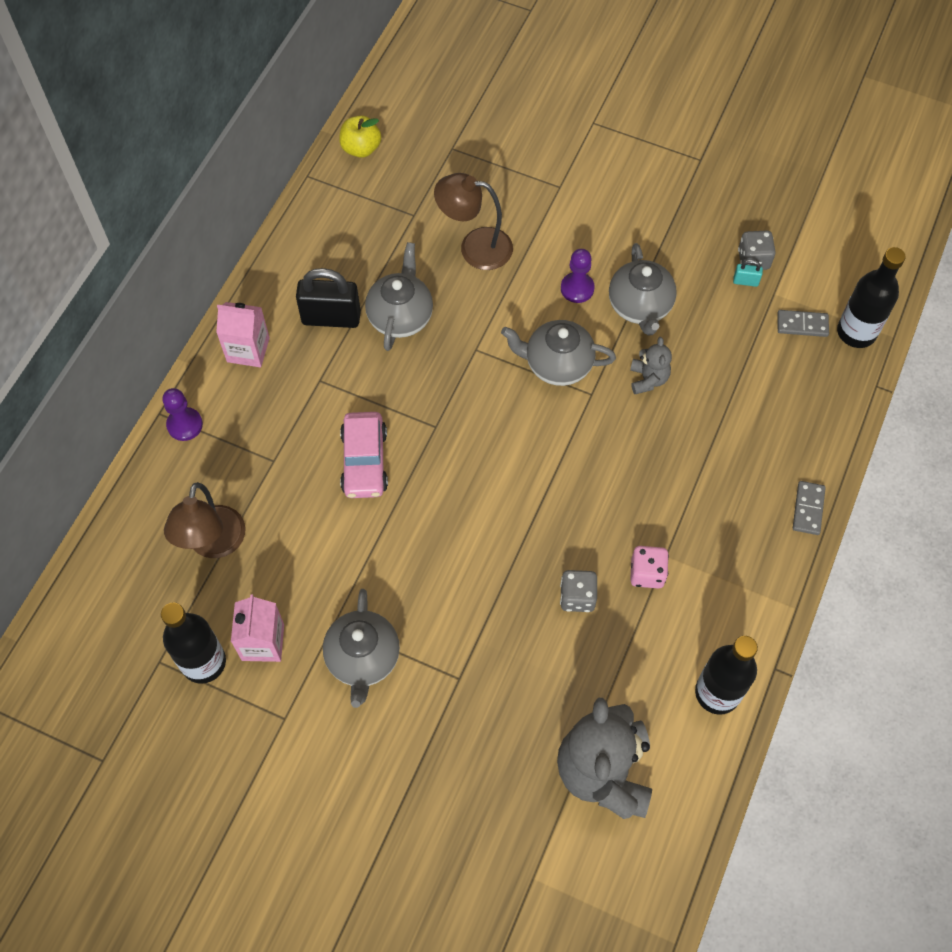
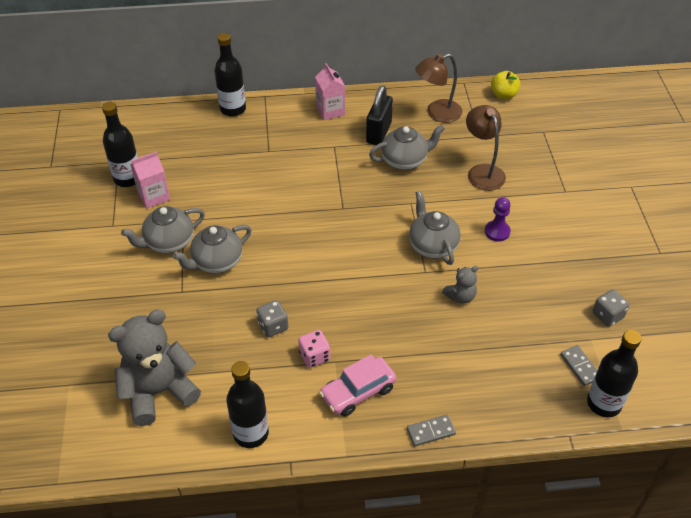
camera: 60 degrees right, 15 degrees down
purple pawn [162,388,203,441] -> none
brown lamp [164,482,246,558] -> brown lamp moved to [415,54,463,123]
black padlock [296,268,361,328] -> black padlock turned 45 degrees clockwise [366,86,393,145]
pink car [340,412,388,498] -> pink car moved to [319,354,396,417]
grey teapot [609,243,677,336] -> grey teapot moved to [172,225,251,273]
turquoise padlock [733,260,763,287] -> none
none -> black bottle [214,33,246,117]

